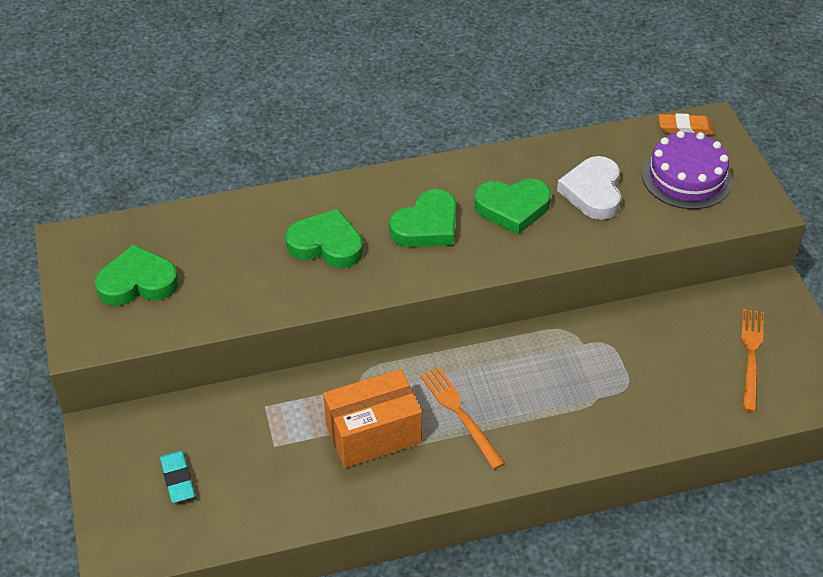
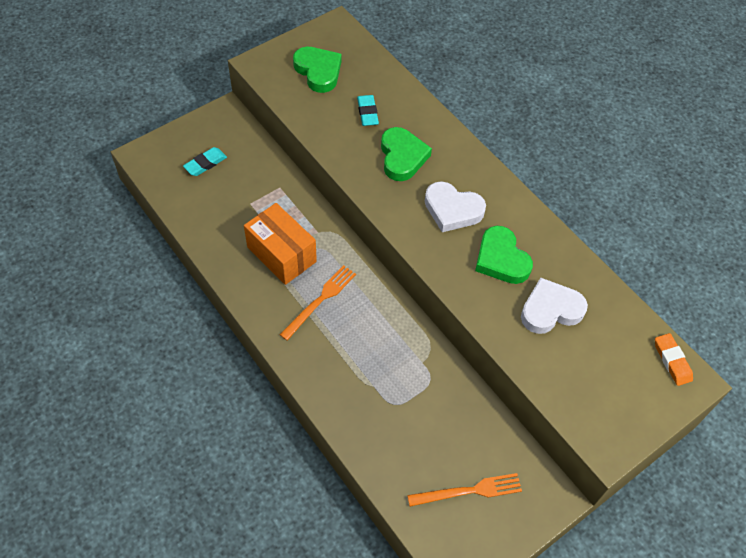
camera: 65 degrees right, 10 degrees up
green heart [389,189,456,247] -> white heart [425,182,486,232]
purple cake [642,131,732,209] -> none
none -> turquoise eraser [357,95,379,126]

